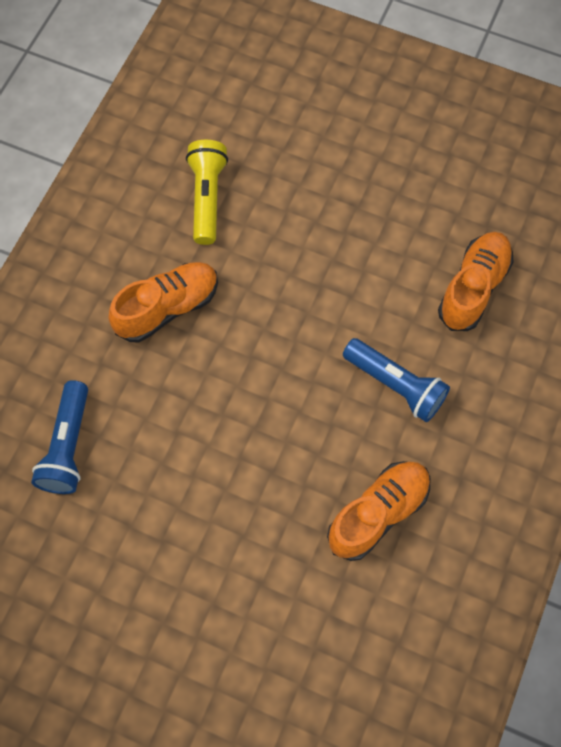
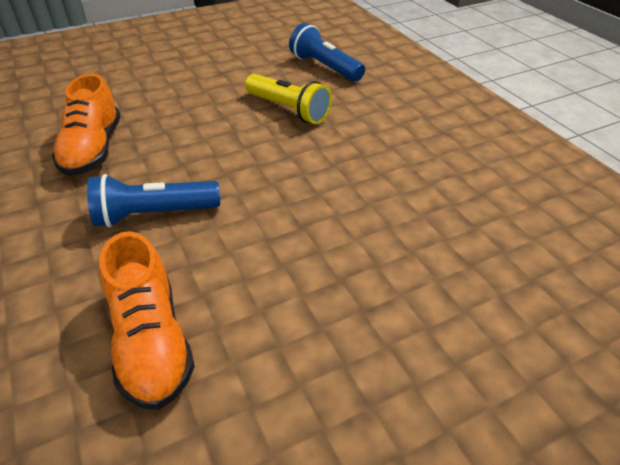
camera: 130 degrees right, 25 degrees down
orange shoe [109,262,218,342] -> none
yellow flashlight [186,140,228,245] -> yellow flashlight moved to [245,74,332,124]

